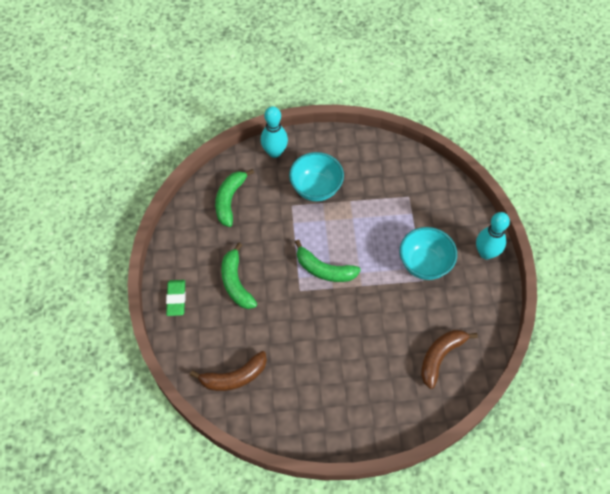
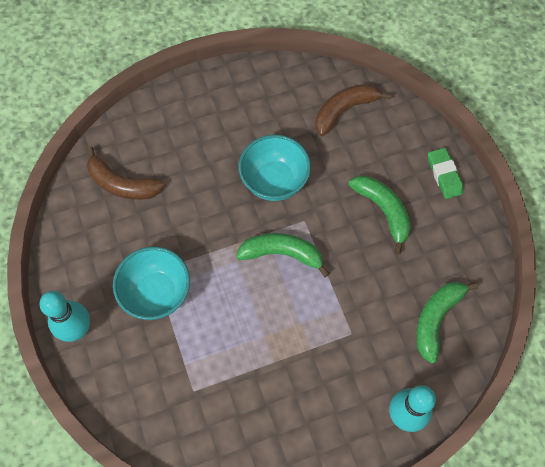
camera: 165 degrees right, 5 degrees up
green banana [215,169,254,227] -> green banana turned 150 degrees counterclockwise [416,282,479,364]
turquoise bowl [289,152,344,201] -> turquoise bowl moved to [239,135,311,201]
brown banana [421,330,478,389] -> brown banana turned 90 degrees clockwise [87,146,165,200]

